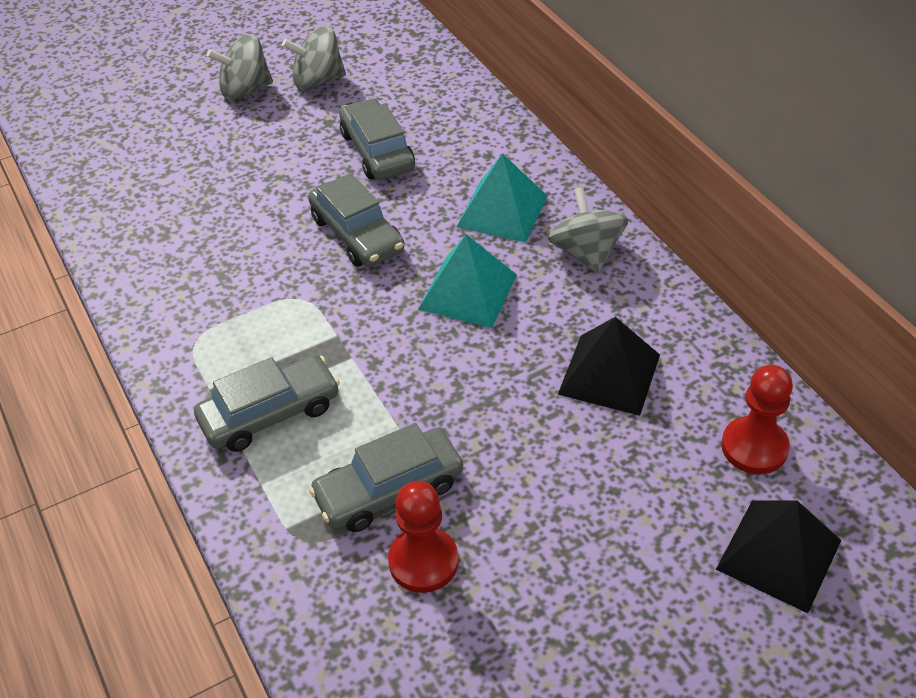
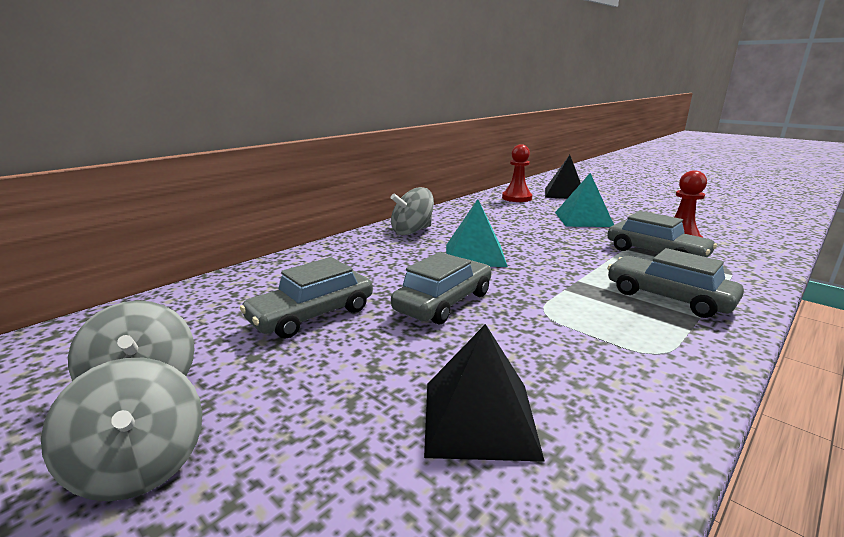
camera: 110 degrees left, 25 degrees down
turquoise pyramid [456,153,548,243] -> turquoise pyramid moved to [555,173,614,227]
black pyramid [558,317,660,416] -> black pyramid moved to [424,324,545,462]

